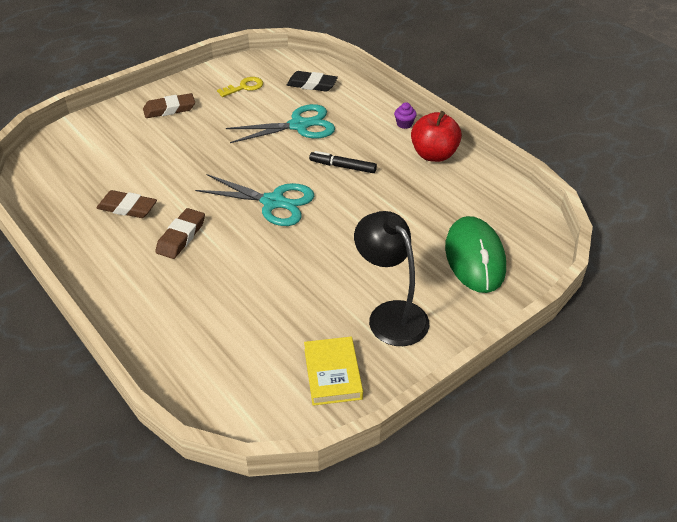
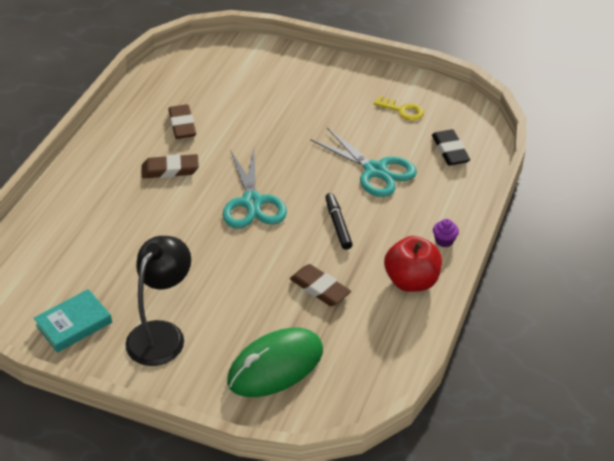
camera: 60 degrees right, 0 degrees up
brown eraser [143,93,195,118] -> brown eraser moved to [290,264,351,306]
yellow book [304,337,363,406] -> turquoise book [34,289,112,353]

